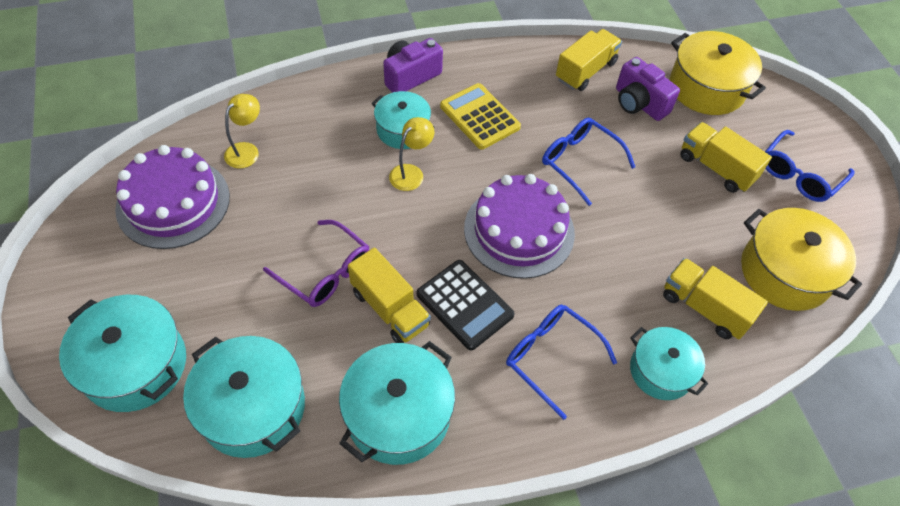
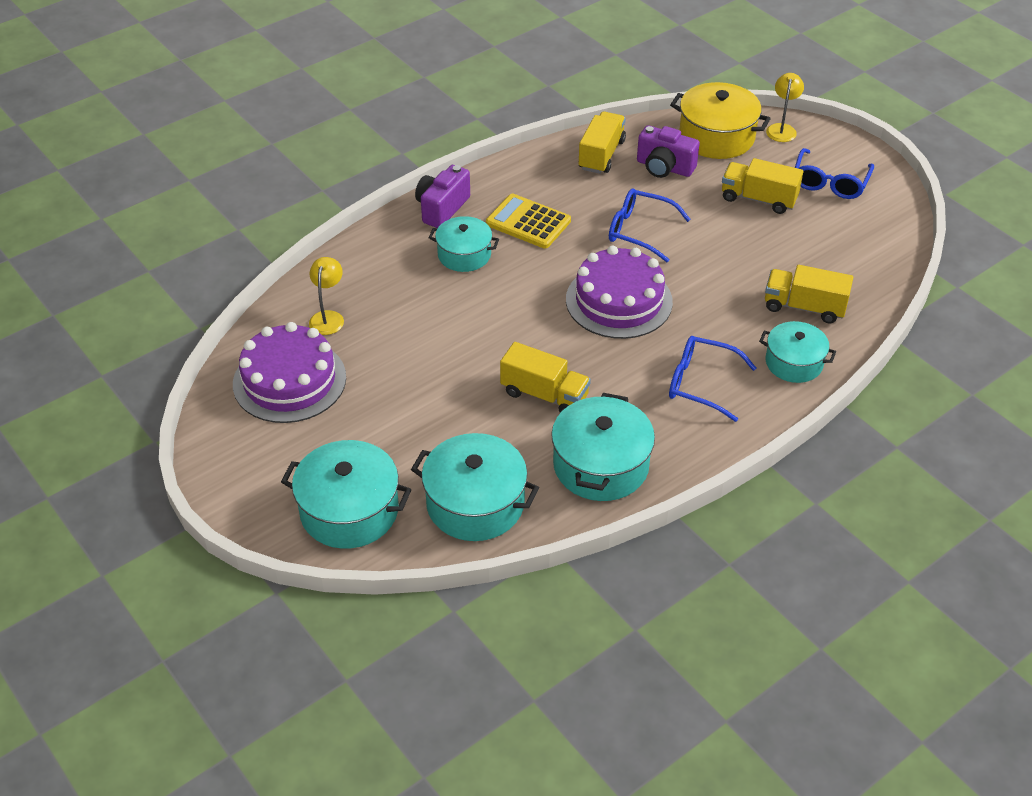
camera: 20 degrees left, 10 degrees down
purple glasses [263,220,369,307] -> none
yellow lamp [389,117,435,191] -> yellow lamp moved to [766,73,804,142]
black calculator [417,260,515,350] -> none
yellow pot [741,208,862,311] -> none

